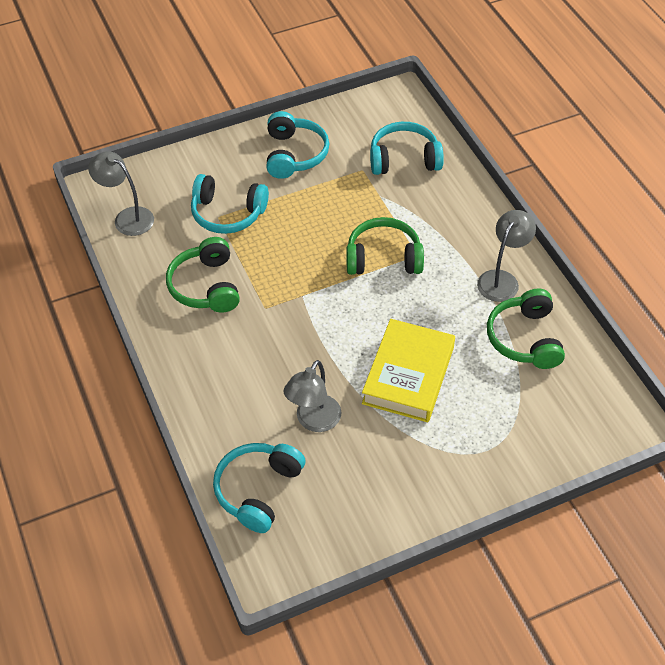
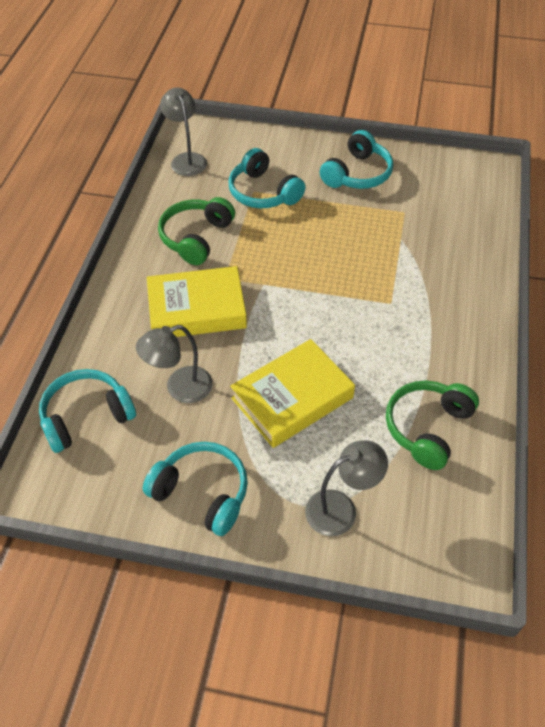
camera: 35 degrees right, 0 degrees up
green headphones [346,217,424,275] -> none
turquoise headphones [370,122,444,175] -> turquoise headphones moved to [143,442,248,536]
grey lamp [477,210,536,302] -> grey lamp moved to [305,440,388,536]
none -> yellow book [147,266,247,337]

